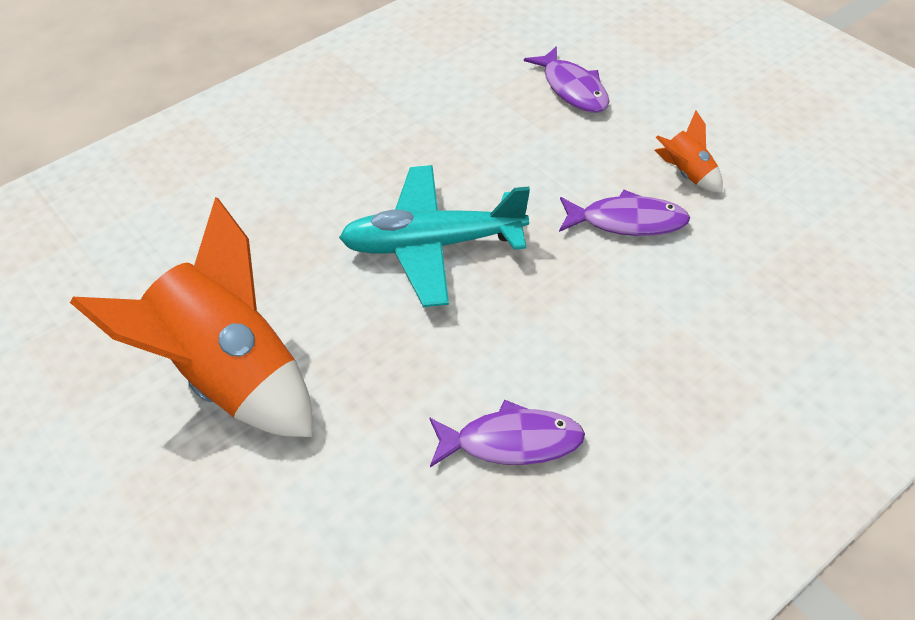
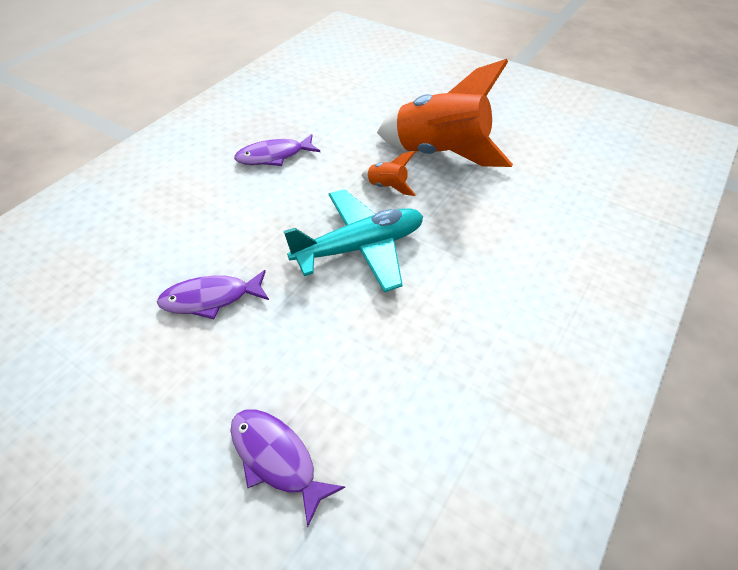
camera: 160 degrees right, 0 degrees up
orange rocket [654,110,723,193] -> orange rocket moved to [362,151,416,196]

